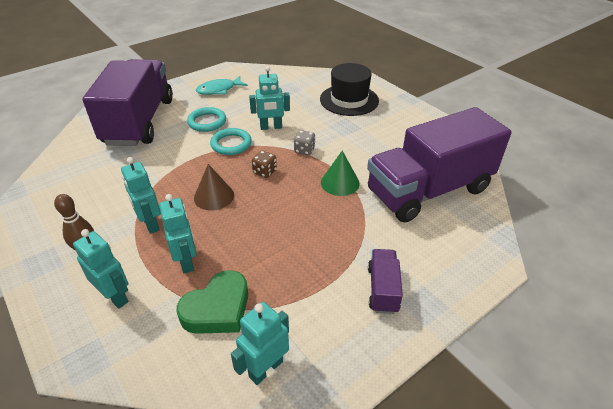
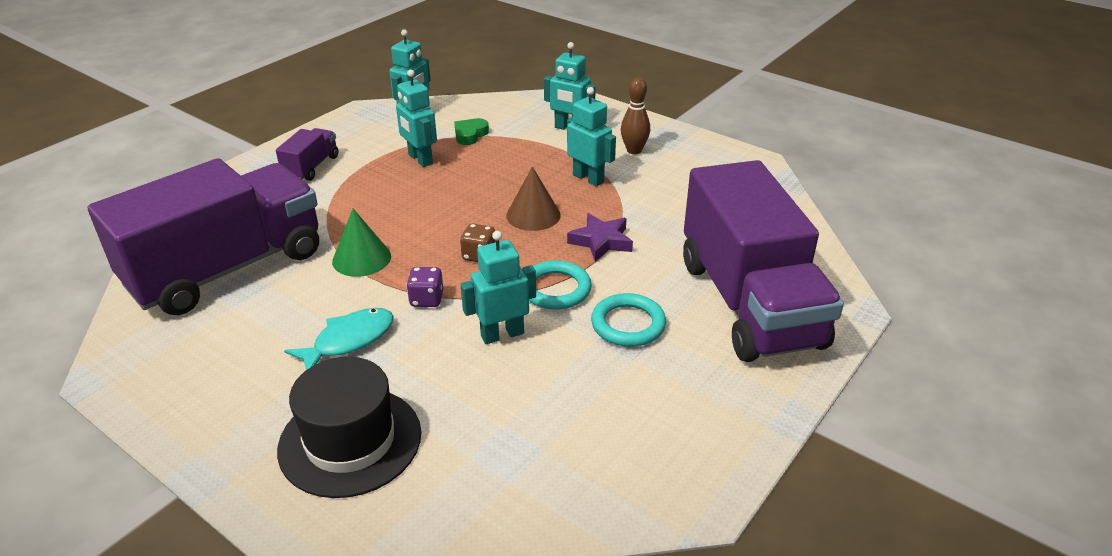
camera: 165 degrees right, 5 degrees down
turquoise robot [159,194,196,273] -> turquoise robot moved to [396,70,437,167]
green heart [177,270,248,334] -> green heart [454,118,489,145], size x0.58
turquoise fish [196,76,248,95] -> turquoise fish moved to [284,308,394,370]
grey dice [294,130,315,155] -> purple dice [406,267,443,307]
purple truck [368,249,403,314] -> purple truck turned 150 degrees counterclockwise [276,128,338,181]
none -> purple star [567,213,633,261]

